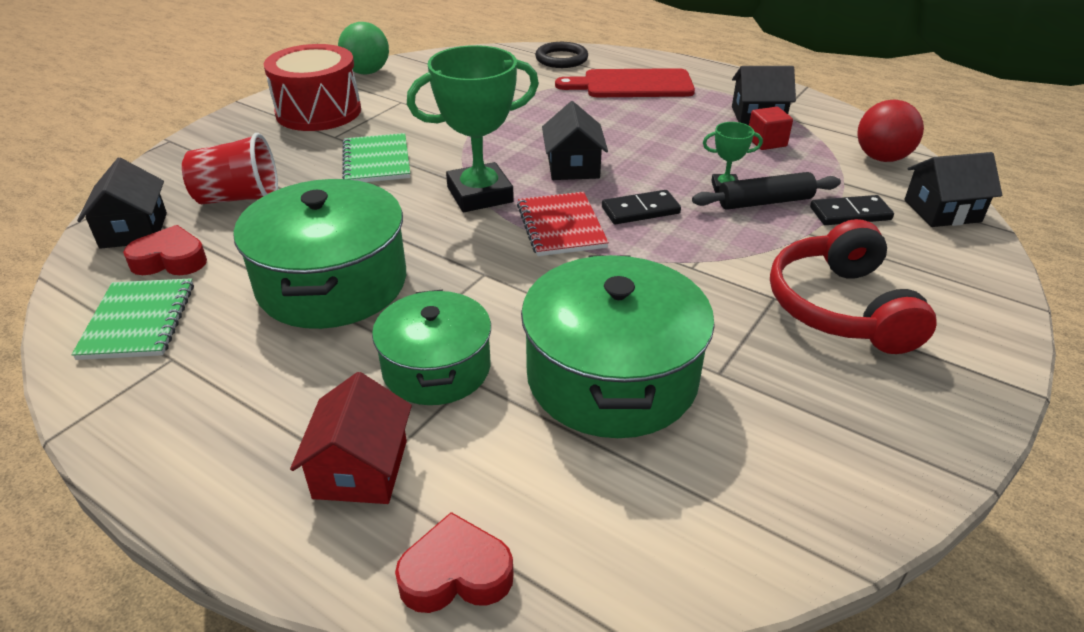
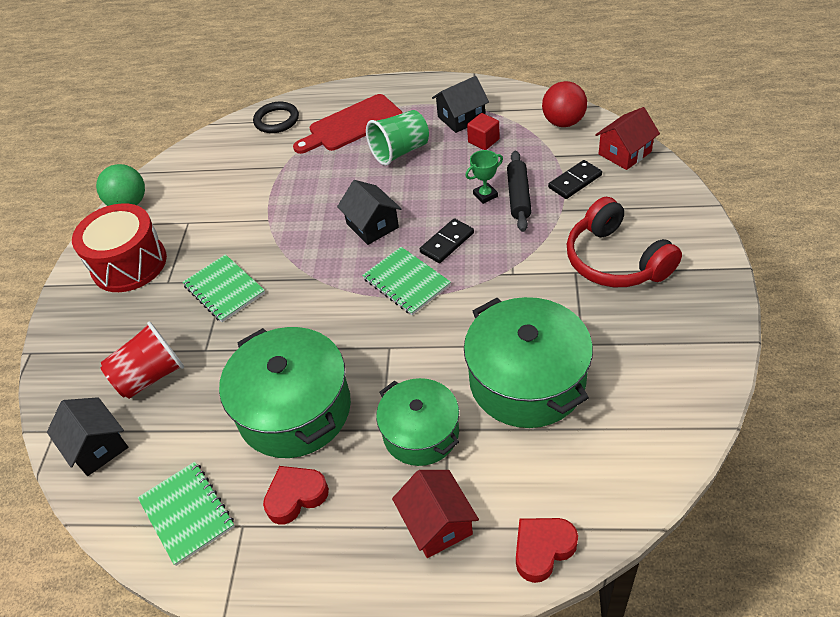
camera: 25 degrees left, 10 degrees up
red heart [123,225,207,275] -> red heart moved to [263,466,329,525]
green trophy [407,45,539,212] -> none
red notebook [517,192,609,256] -> green notebook [362,247,451,315]
black rolling pin [692,172,841,210] -> black rolling pin turned 45 degrees counterclockwise [507,151,532,232]
black house [904,152,1002,227] -> red house [595,107,660,170]
none -> green cup [366,110,429,166]

